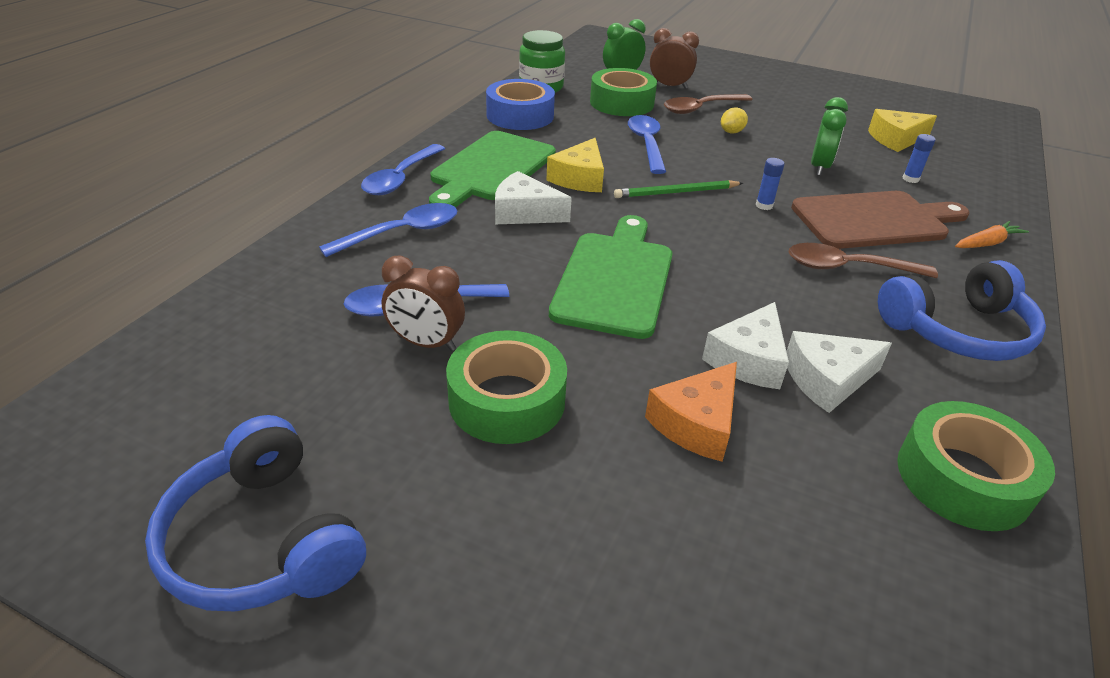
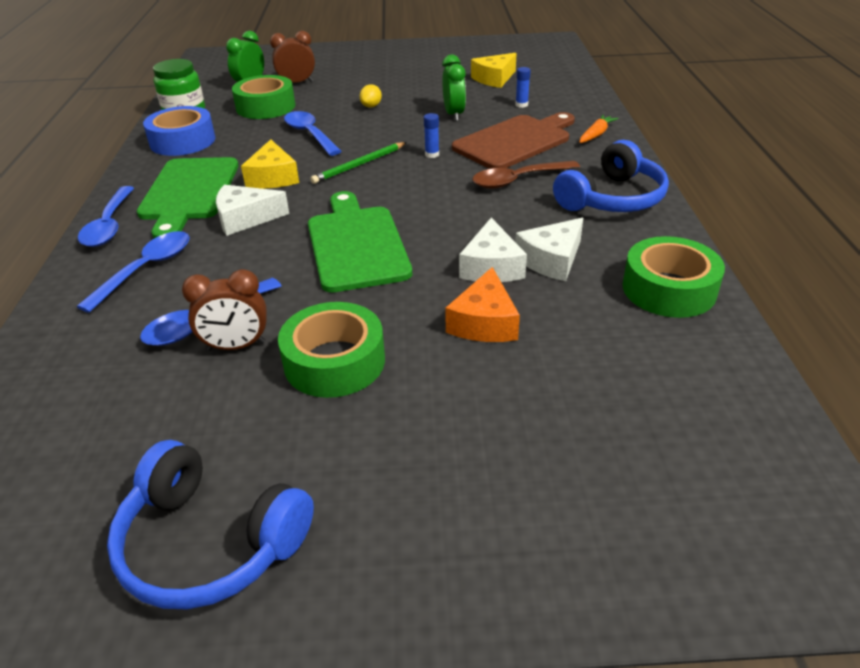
camera: 25 degrees left, 0 degrees up
brown spoon [664,94,753,114] -> none

